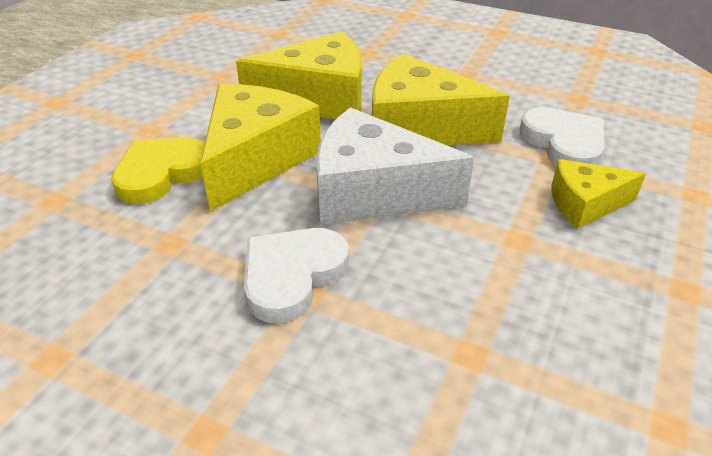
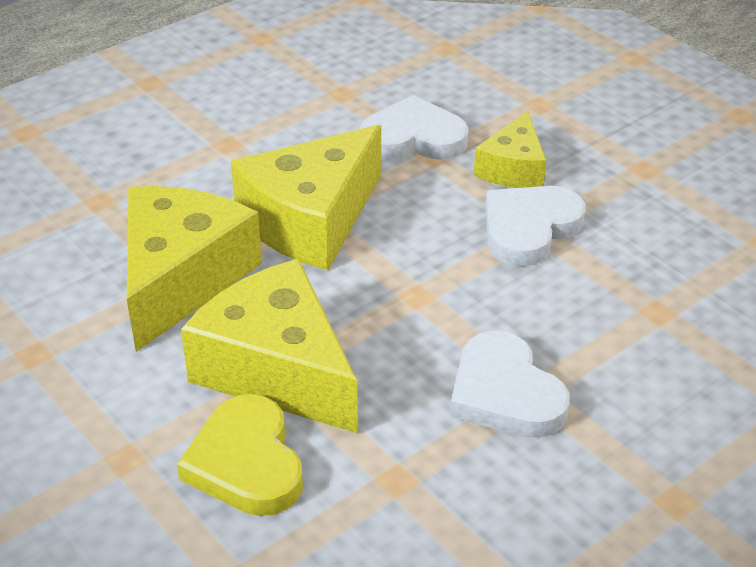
camera: 65 degrees left, 0 degrees up
white cheese [316,107,474,225] -> none
none -> white heart [486,186,585,266]

